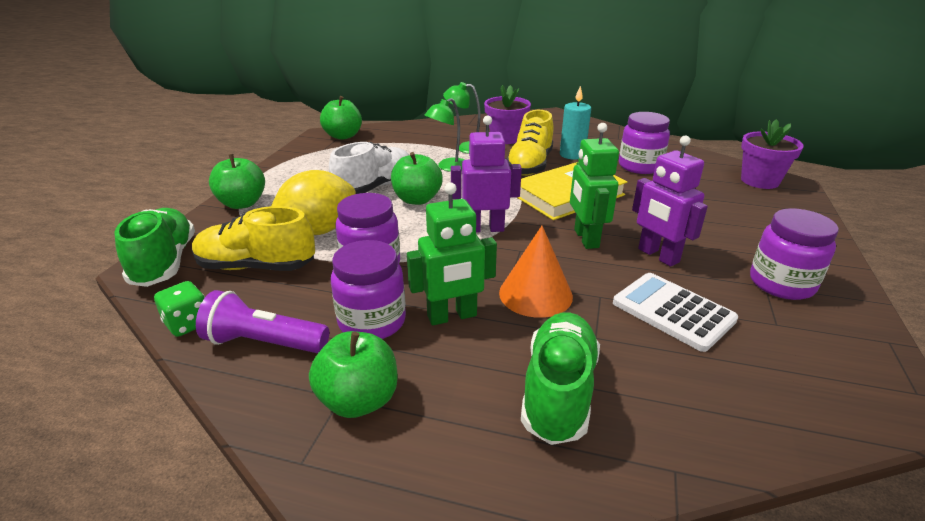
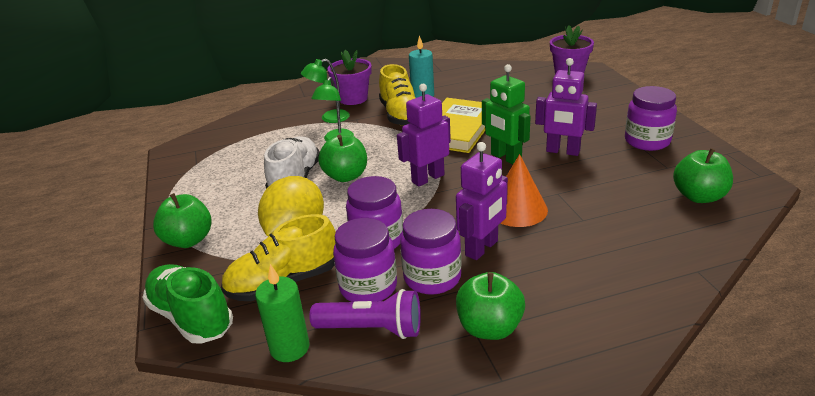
camera: 30 degrees left, 0 degrees up
green dice [154,281,205,337] -> green candle [255,264,310,362]
purple flashlight [196,290,329,353] -> purple flashlight turned 150 degrees counterclockwise [309,289,421,339]
green apple [320,96,362,140] -> green apple moved to [673,148,733,203]
green robot [407,182,497,325] -> purple robot [456,142,508,260]
green shoe [521,312,600,445] -> none
white calculator [613,273,738,352] -> none
purple jar [619,112,670,174] -> purple jar moved to [333,218,397,302]

